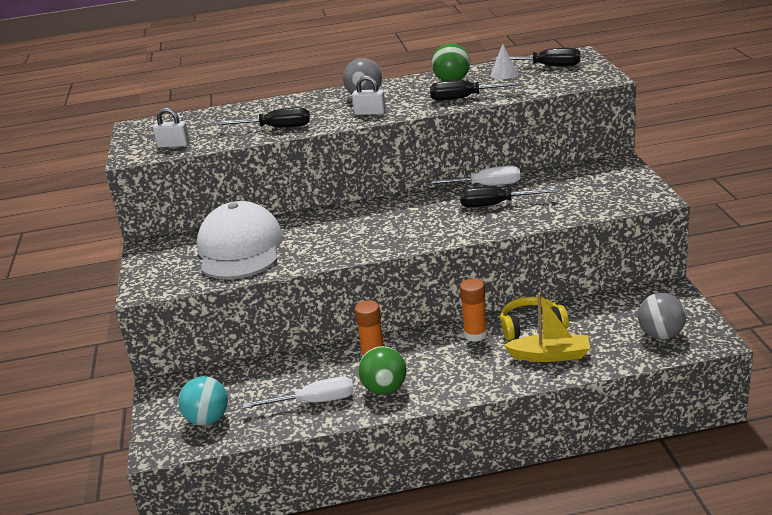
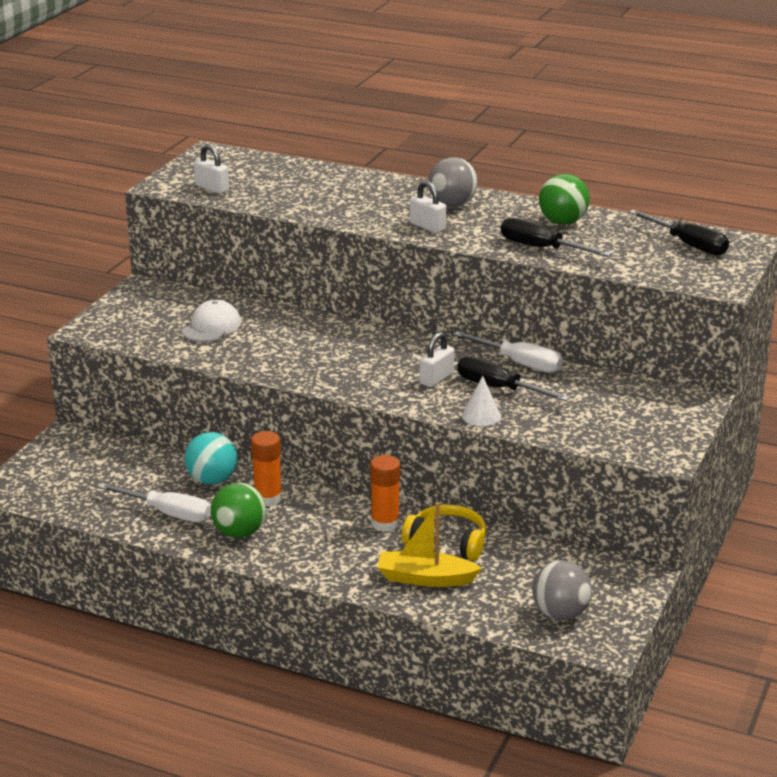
camera: 30 degrees right, 0 degrees up
turquoise ball [178,376,228,426] -> turquoise ball moved to [185,432,237,485]
white cap [197,201,283,279] -> white cap [182,300,241,342], size x0.50
black screwdriver [216,107,310,127] -> none
white cone [491,44,518,79] -> white cone moved to [462,376,501,426]
yellow boat [504,293,590,362] -> yellow boat turned 150 degrees clockwise [377,502,482,587]
none -> white padlock [419,332,455,387]

